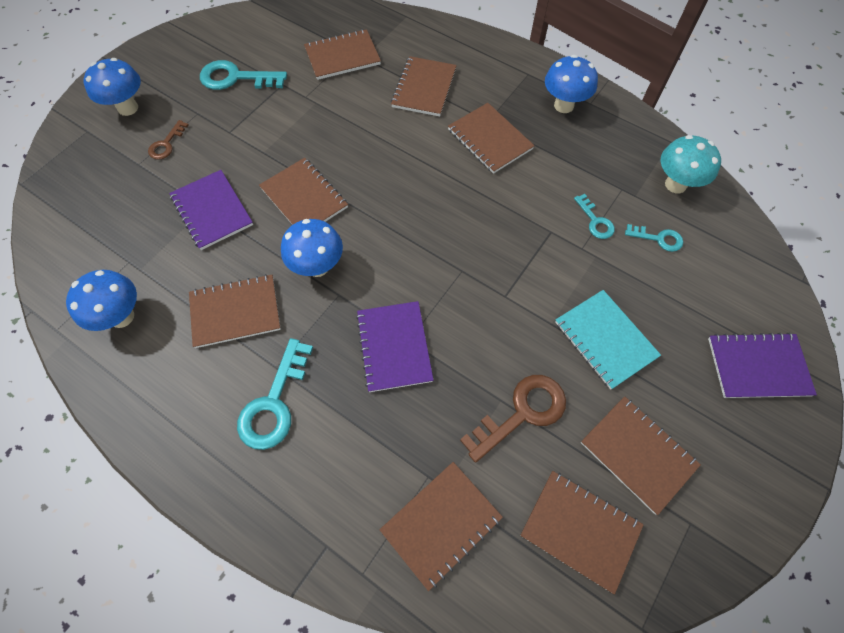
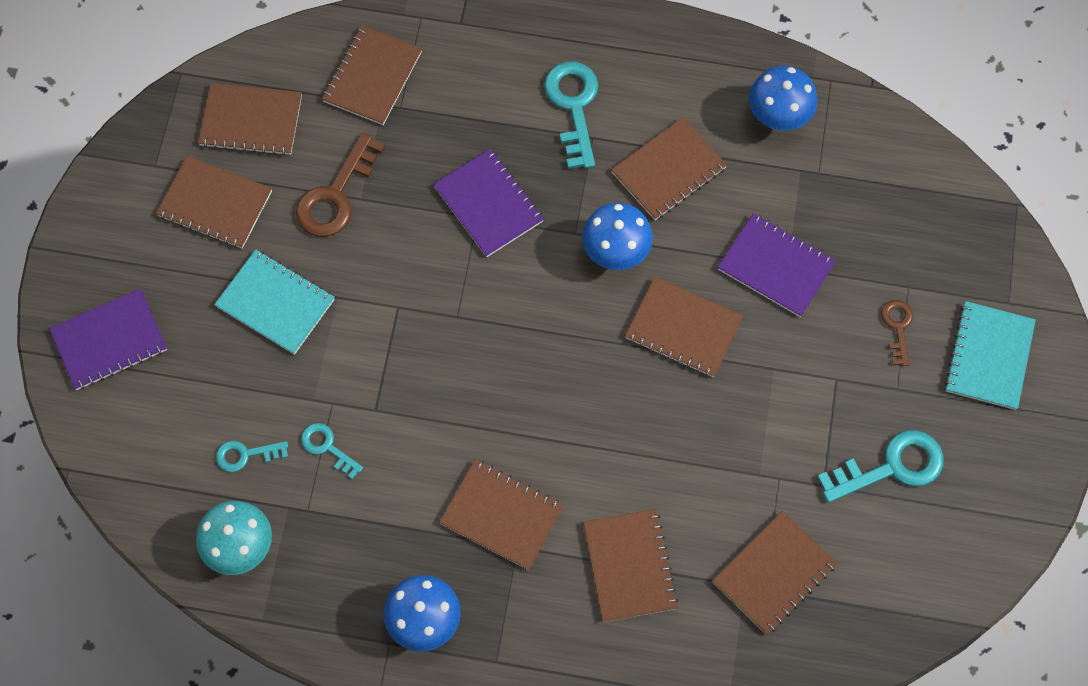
camera: 155 degrees right, 5 degrees up
blue mushroom [84,58,141,116] -> turquoise notebook [945,301,1036,410]

